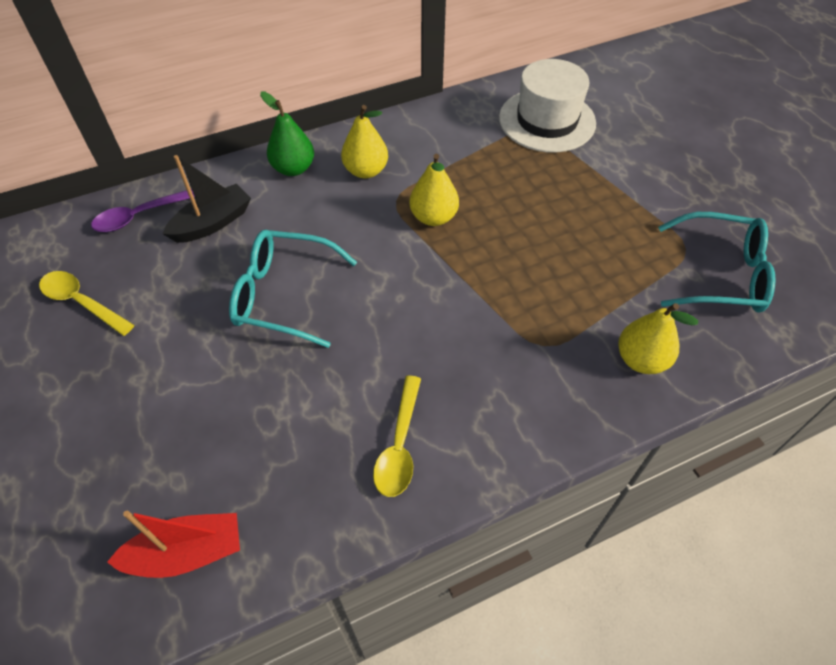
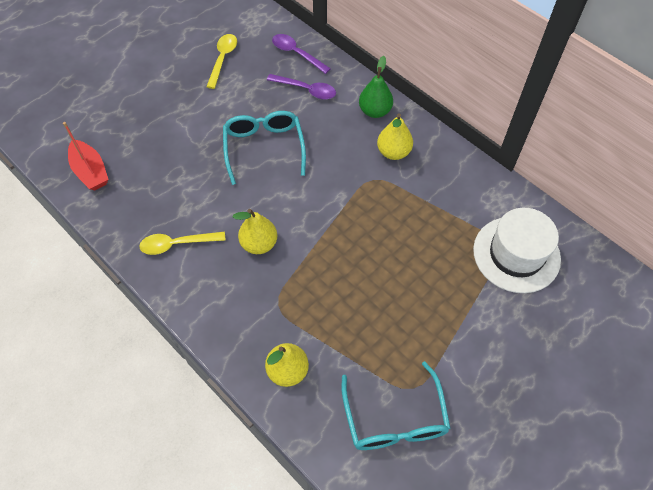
camera: 70 degrees right, 5 degrees up
black boat [163,155,251,243] -> purple spoon [267,74,336,99]
yellow pear [409,154,459,226] -> yellow pear moved to [233,209,277,254]

